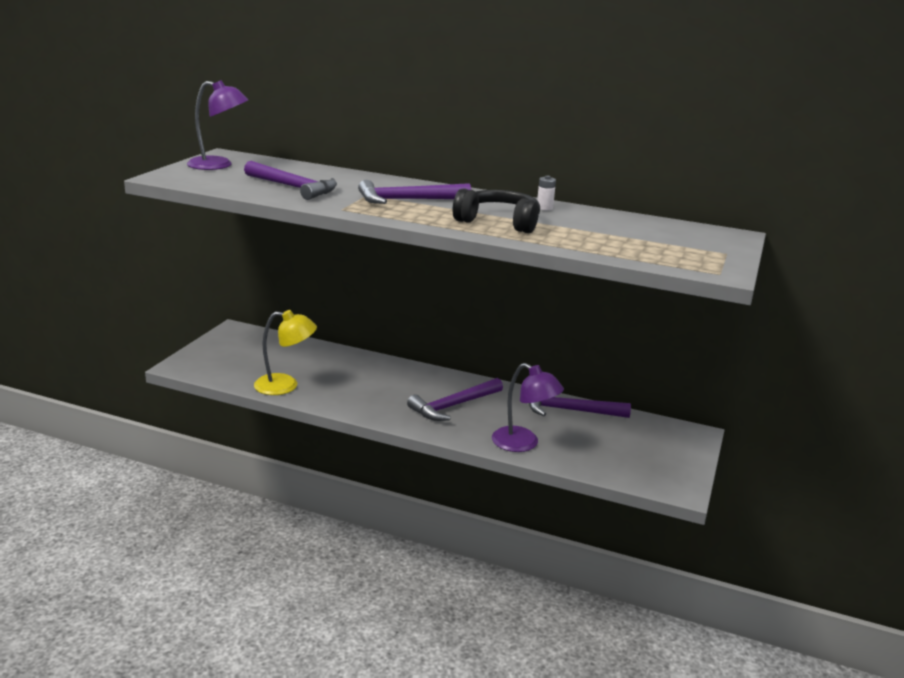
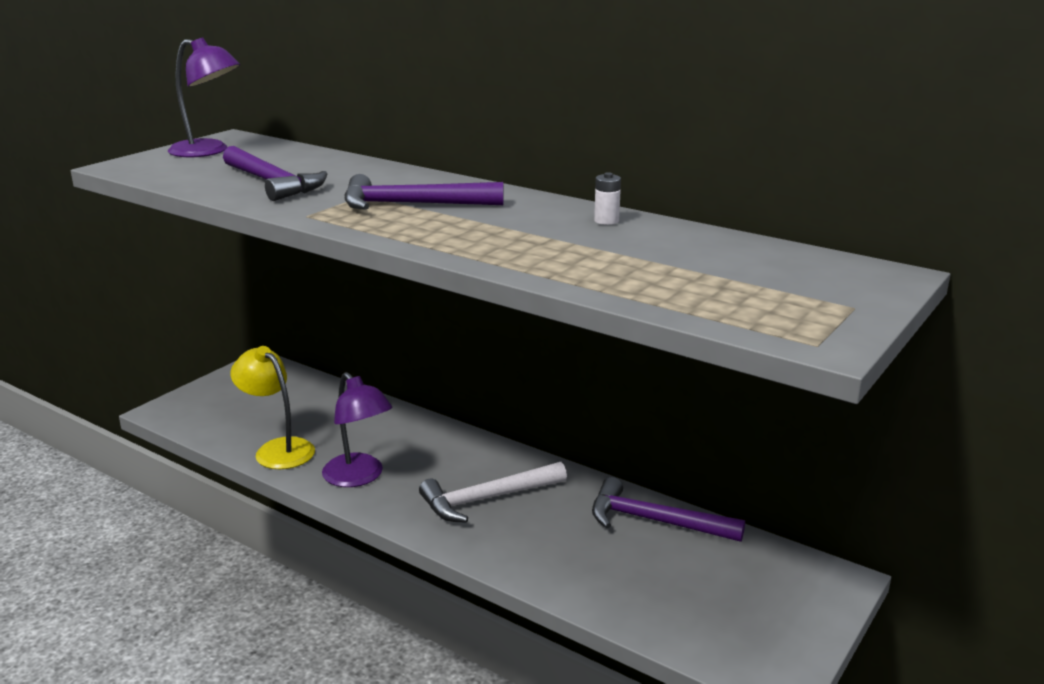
camera: 15 degrees right, 0 degrees up
yellow lamp [254,310,317,395] -> yellow lamp turned 150 degrees counterclockwise [231,346,315,469]
purple hammer [407,378,503,421] -> white hammer [419,462,567,523]
black headphones [453,188,540,233] -> none
purple lamp [492,363,564,452] -> purple lamp moved to [322,372,392,487]

